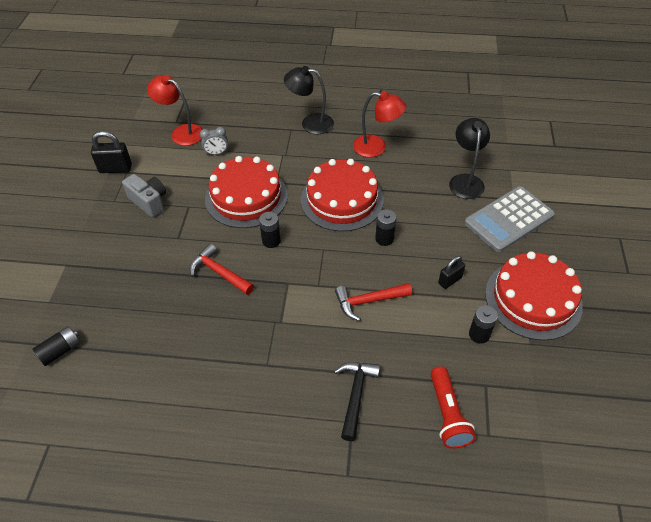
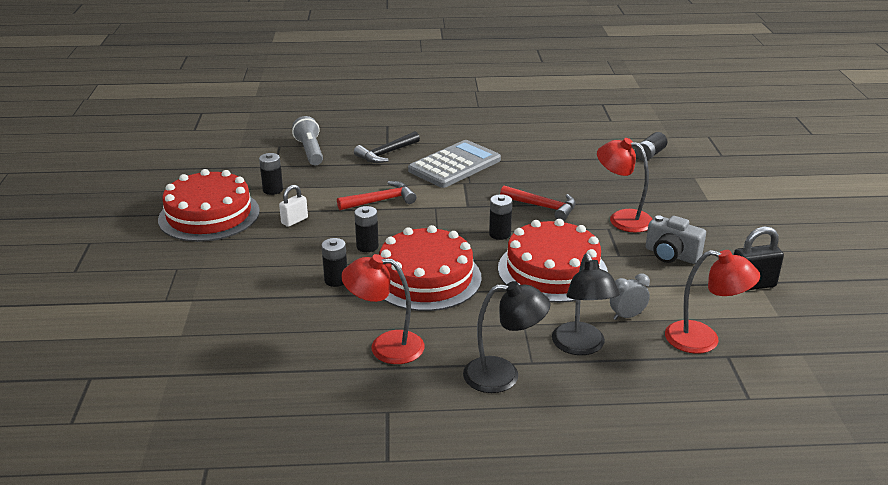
camera: 170 degrees right, 20 degrees down
black hammer [334,362,380,441] -> black hammer turned 45 degrees clockwise [354,131,420,163]
red flashlight [431,366,476,449] -> grey flashlight [292,116,323,165]
black padlock [438,256,465,289] -> white padlock [279,185,308,227]
black lamp [449,118,490,199] -> black lamp moved to [552,253,620,355]
grey calculator [464,186,555,252] -> grey calculator moved to [408,140,501,188]
none -> black battery [321,238,347,287]
none -> red lamp [597,138,652,233]

